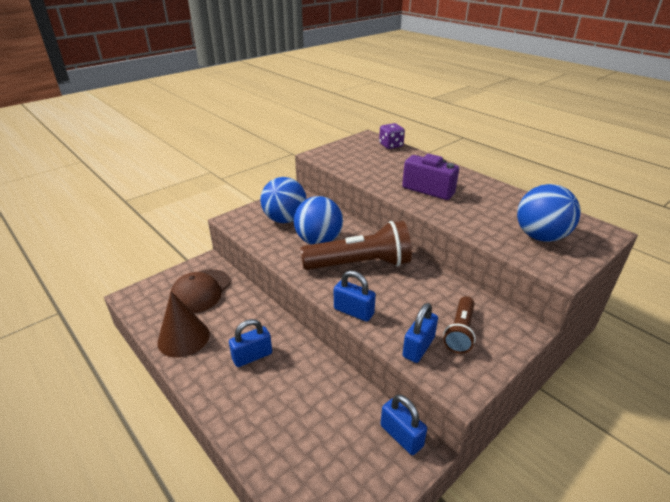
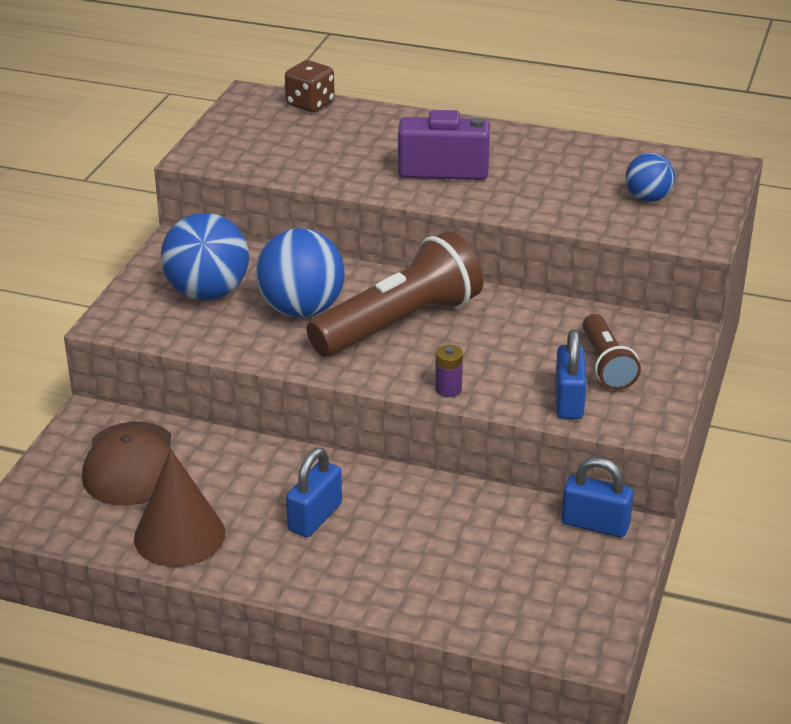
camera: 30 degrees left, 0 degrees up
blue padlock [334,270,376,322] -> purple battery [435,345,463,397]
purple dice [379,123,405,149] -> brown dice [285,60,335,112]
blue ball [517,184,581,242] -> blue ball [626,153,675,202], size x0.57

